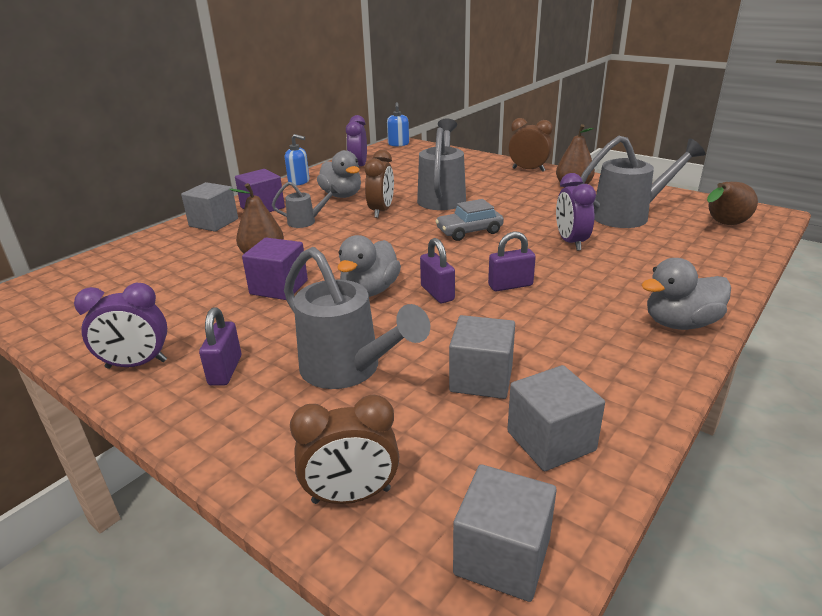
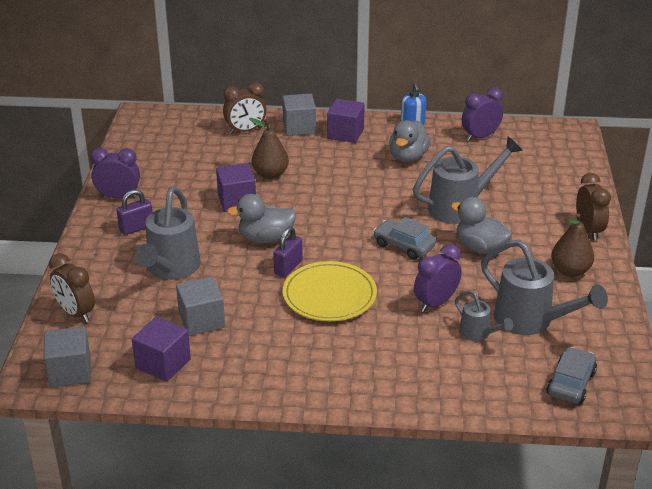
camera: 55 degrees right, 5 degrees up
purple clock [74,283,167,369] -> purple clock turned 135 degrees clockwise [90,148,140,199]
grey watering can [272,182,340,228] -> grey watering can moved to [455,291,513,341]
brown clock [365,150,394,218] -> brown clock moved to [223,82,266,134]
blue soap dispenser [387,102,409,146] -> none
purple padlock [488,231,536,291] -> yellow plate [282,261,377,321]
grey cube [507,365,605,471] -> purple cube [132,317,191,382]
grey duck [641,258,731,330] -> grey duck moved to [451,197,512,254]
brown pear [707,182,758,225] -> grey car [546,347,597,404]

